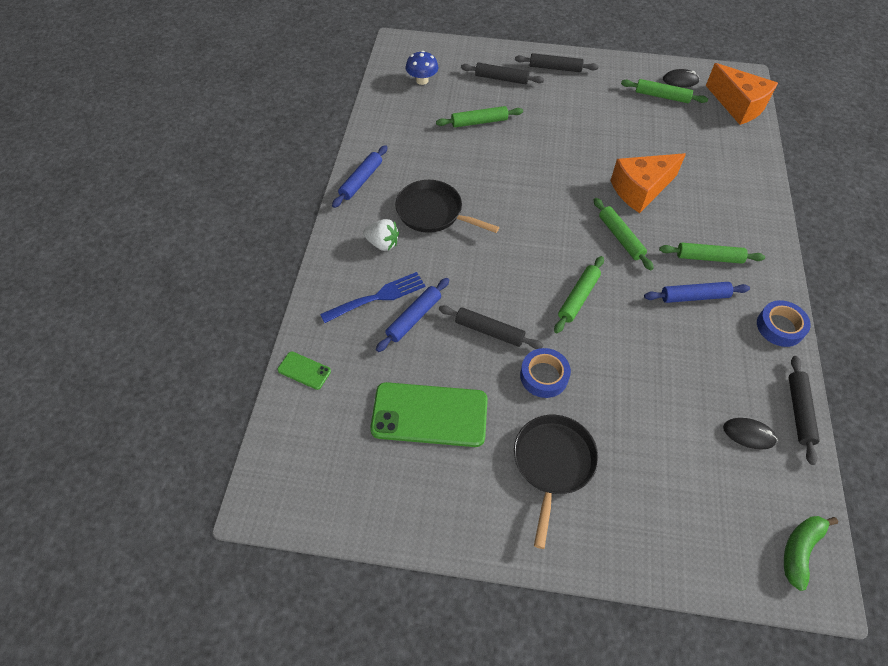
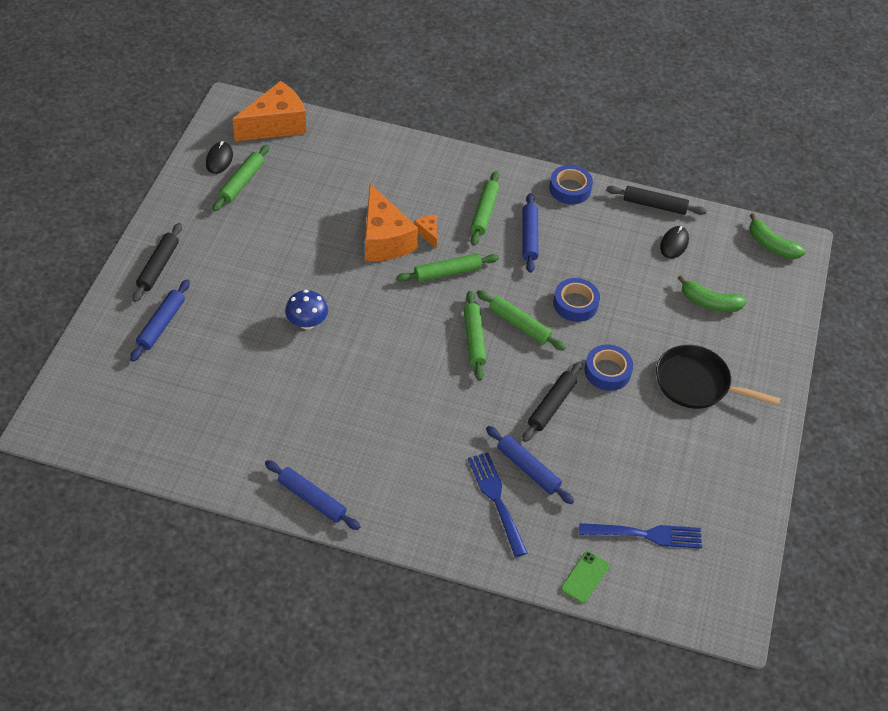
camera: 85 degrees left, 5 degrees down
white strawberry [363,219,399,251] -> none
green phone [370,382,488,447] -> none
black pan [395,180,499,233] -> none
blue mushroom [406,51,438,85] -> blue mushroom moved to [285,290,328,329]
green rolling pin [436,106,523,127] -> green rolling pin moved to [464,291,486,381]
black rolling pin [461,63,544,84] -> blue rolling pin [130,280,190,362]
none -> orange cheese [414,215,437,249]
none -> blue tape [553,278,600,322]
none -> blue fork [579,523,702,549]
none -> green banana [678,275,747,312]

